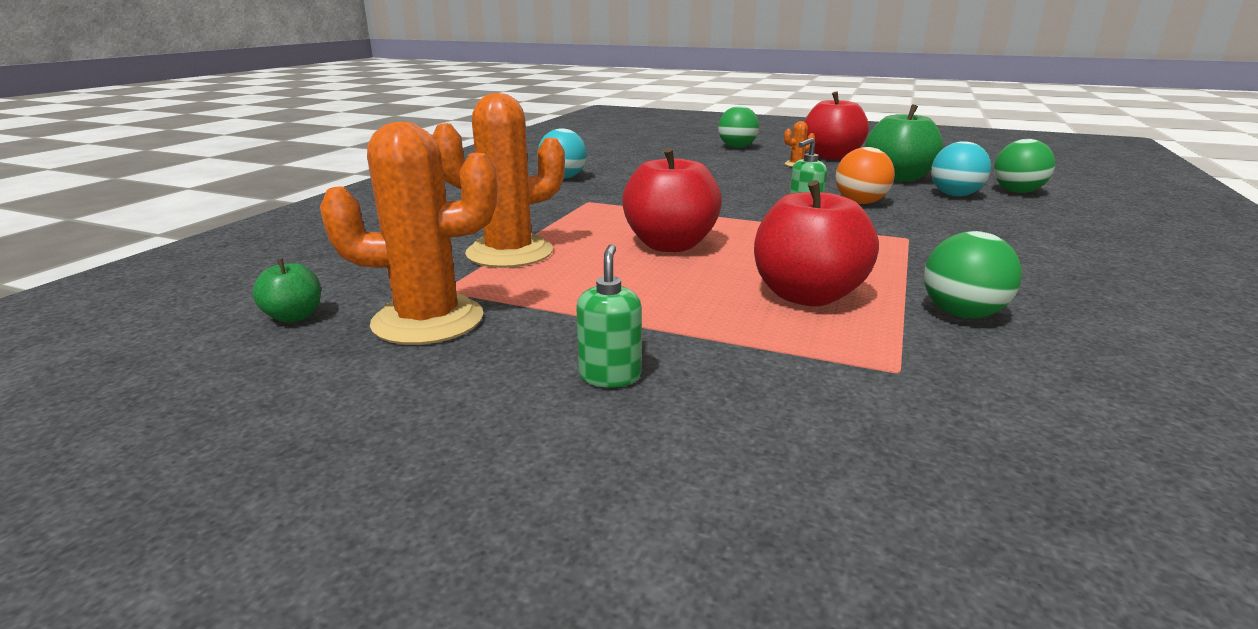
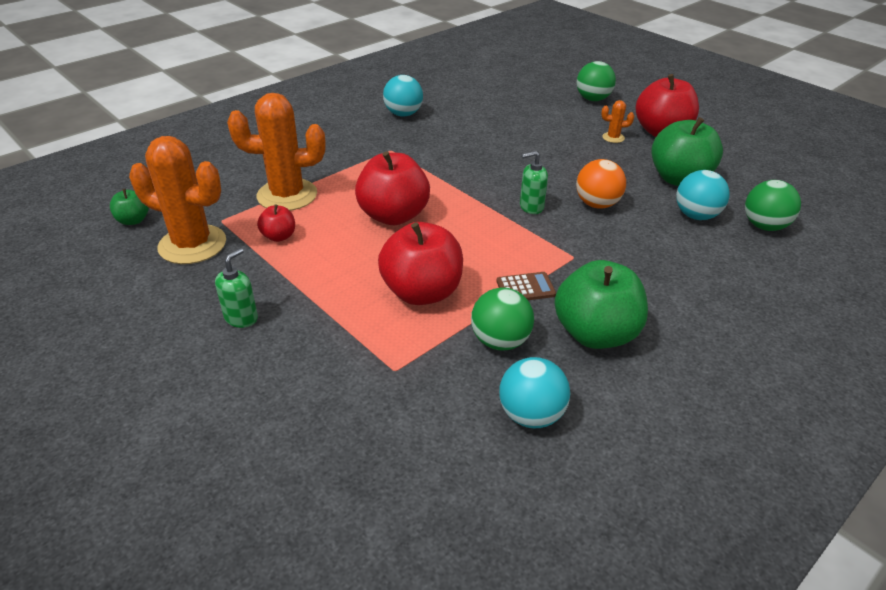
camera: 25 degrees right, 15 degrees up
none -> red apple [257,204,295,242]
none -> brown calculator [496,272,556,300]
none -> turquoise ball [499,357,570,428]
none -> green apple [555,260,648,349]

